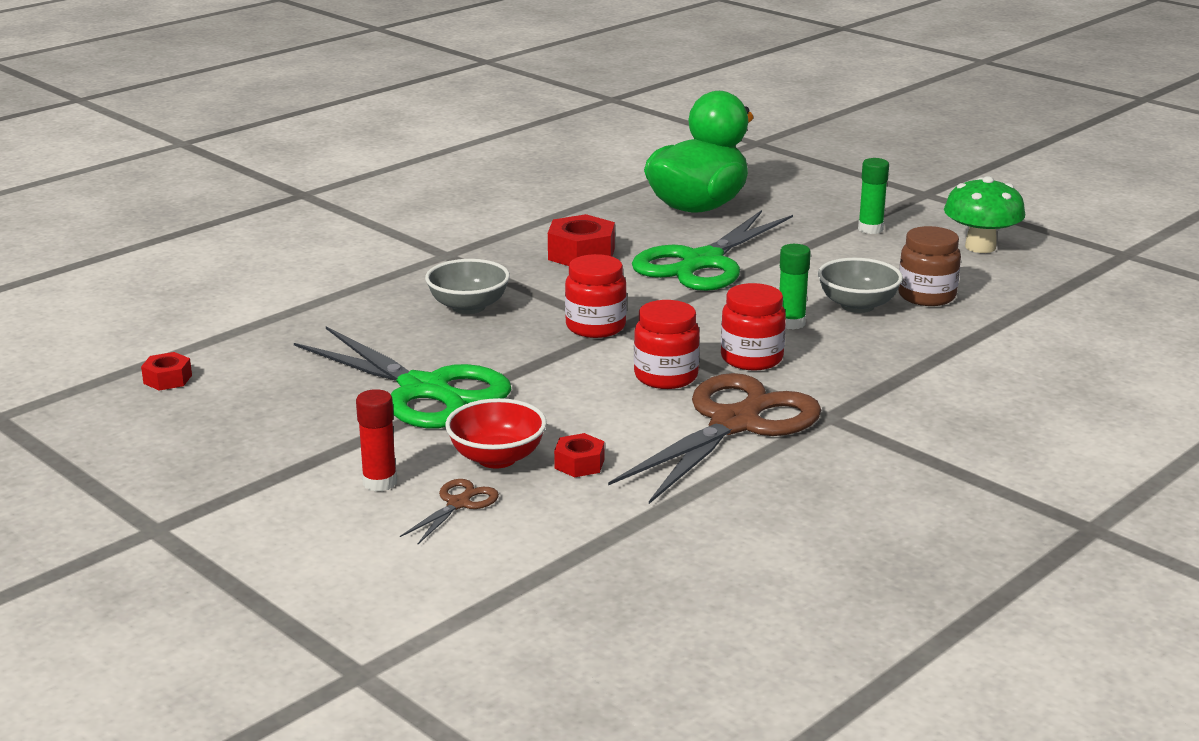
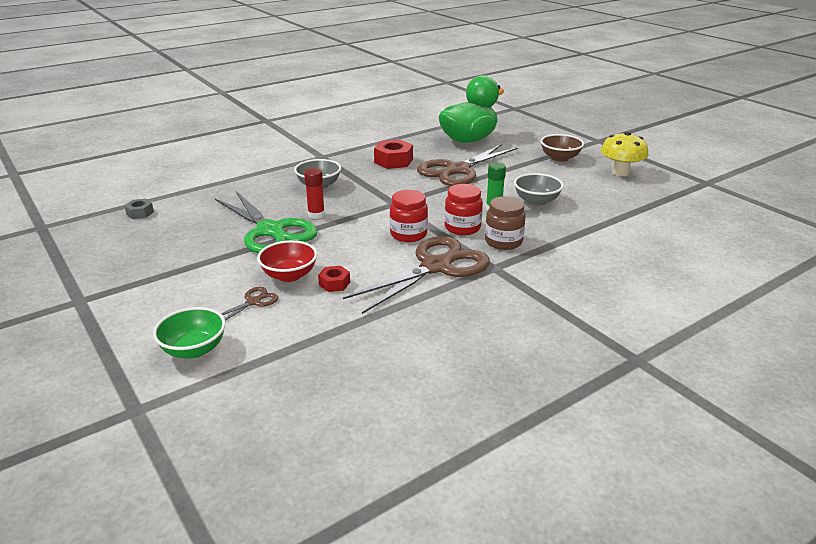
camera: 10 degrees right, 5 degrees up
red nut [141,352,192,391] -> grey nut [124,199,154,219]
red glue stick [356,389,397,492] -> red glue stick moved to [304,168,325,219]
red jar [565,254,627,338] -> none
green scissors [632,210,793,291] -> brown scissors [417,144,518,186]
green glue stick [858,158,889,234] -> brown bowl [541,134,584,162]
brown jar [898,226,961,306] -> brown jar moved to [485,196,526,250]
green mushroom [944,176,1025,253] -> yellow mushroom [601,131,648,176]
none -> green bowl [153,307,226,359]

